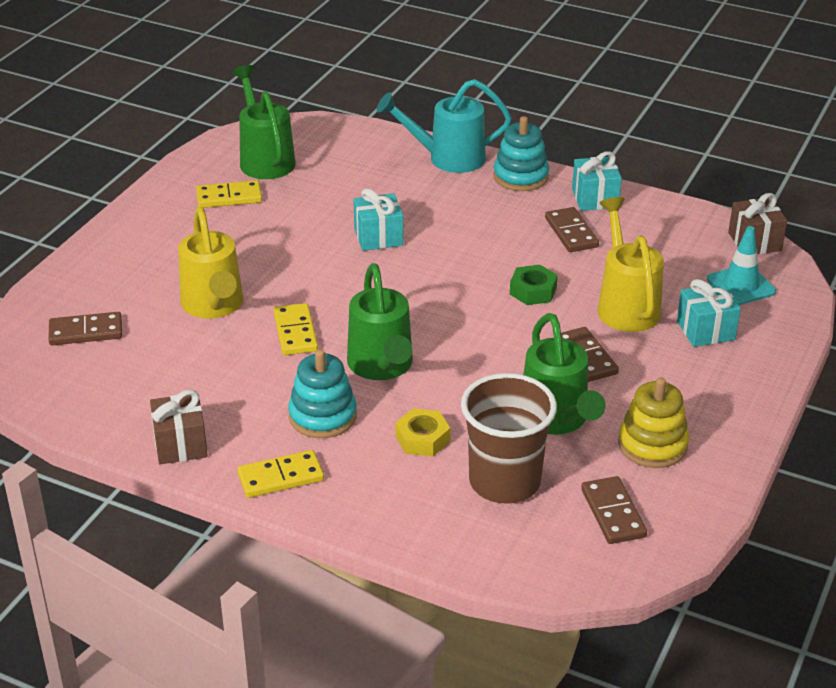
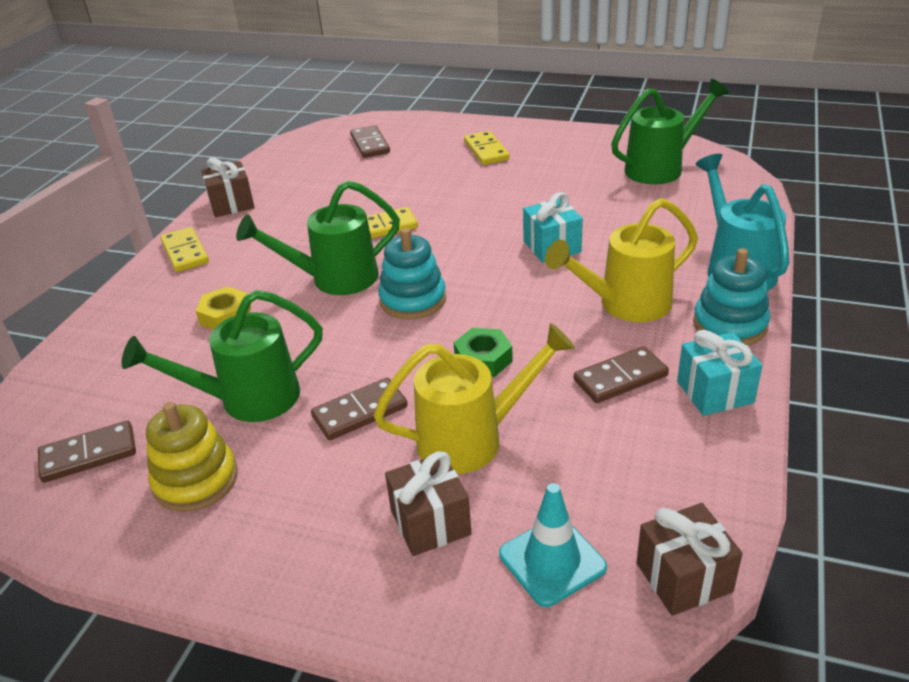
camera: 85 degrees right, 0 degrees up
yellow watering can [178,207,243,319] -> yellow watering can moved to [545,198,698,322]
yellow domino [196,180,262,208] -> yellow domino moved to [464,131,510,165]
turquoise stacking toy [288,349,357,438] -> turquoise stacking toy moved to [378,228,446,320]
brown cup [461,373,557,504] -> none
turquoise gift [677,279,741,347] -> brown gift [385,452,472,556]

